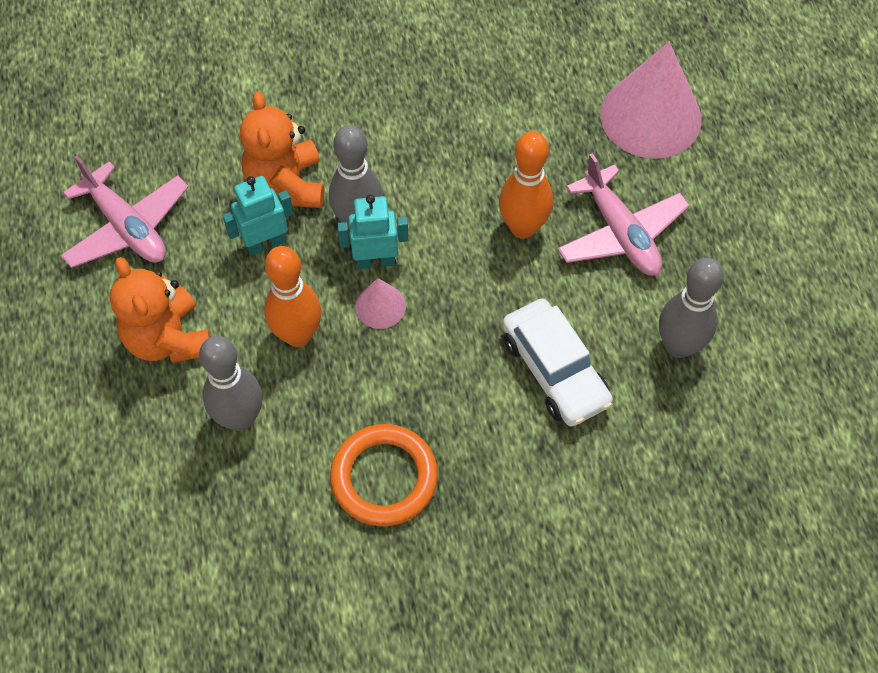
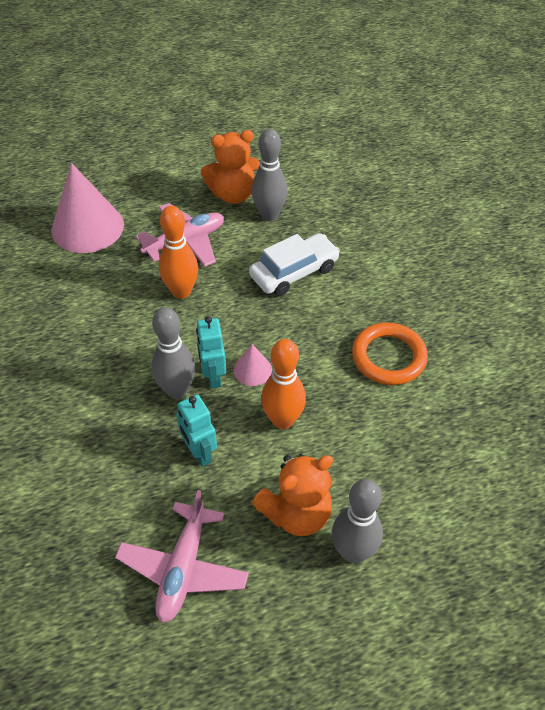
camera: 95 degrees left, 10 degrees down
pink plane [61,155,188,268] -> pink plane turned 150 degrees clockwise [115,490,249,623]
grey bowling pin [199,336,262,431] -> grey bowling pin moved to [332,479,383,563]
orange teddy bear [240,91,324,208] -> orange teddy bear moved to [201,130,260,204]

